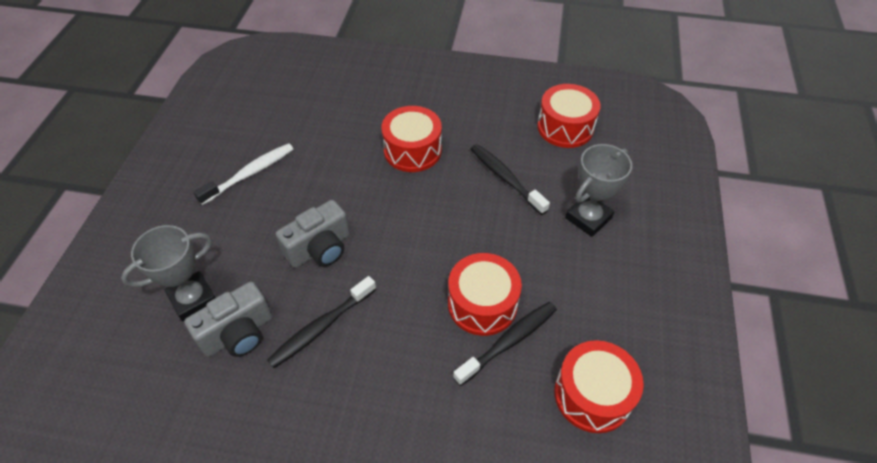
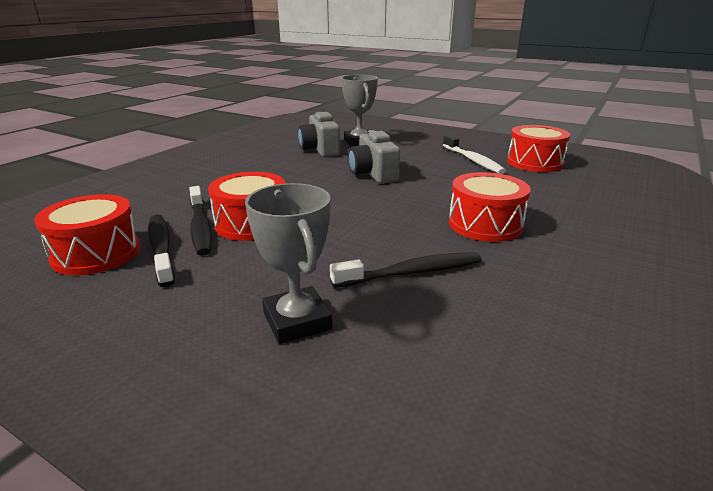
camera: 110 degrees right, 25 degrees down
black toothbrush [267,276,376,368] -> black toothbrush moved to [148,215,175,287]
red drum [537,84,600,148] -> red drum moved to [507,125,570,172]

